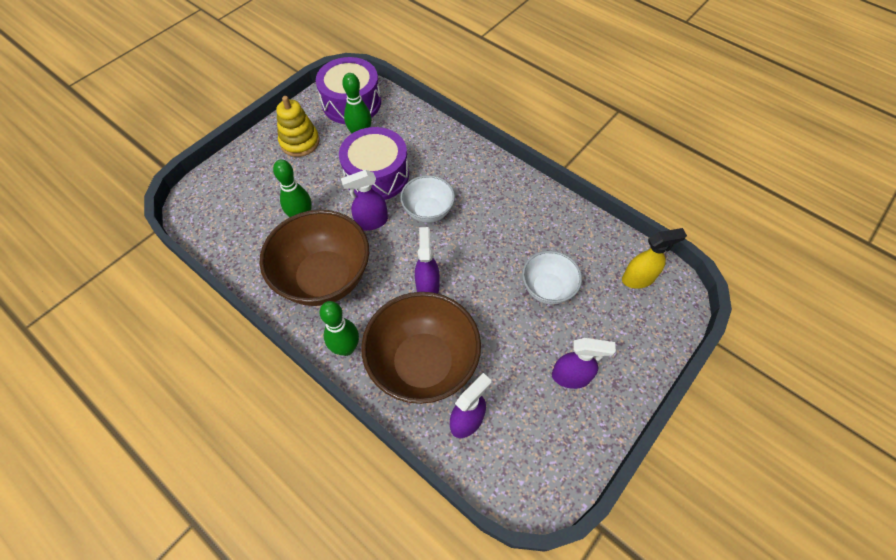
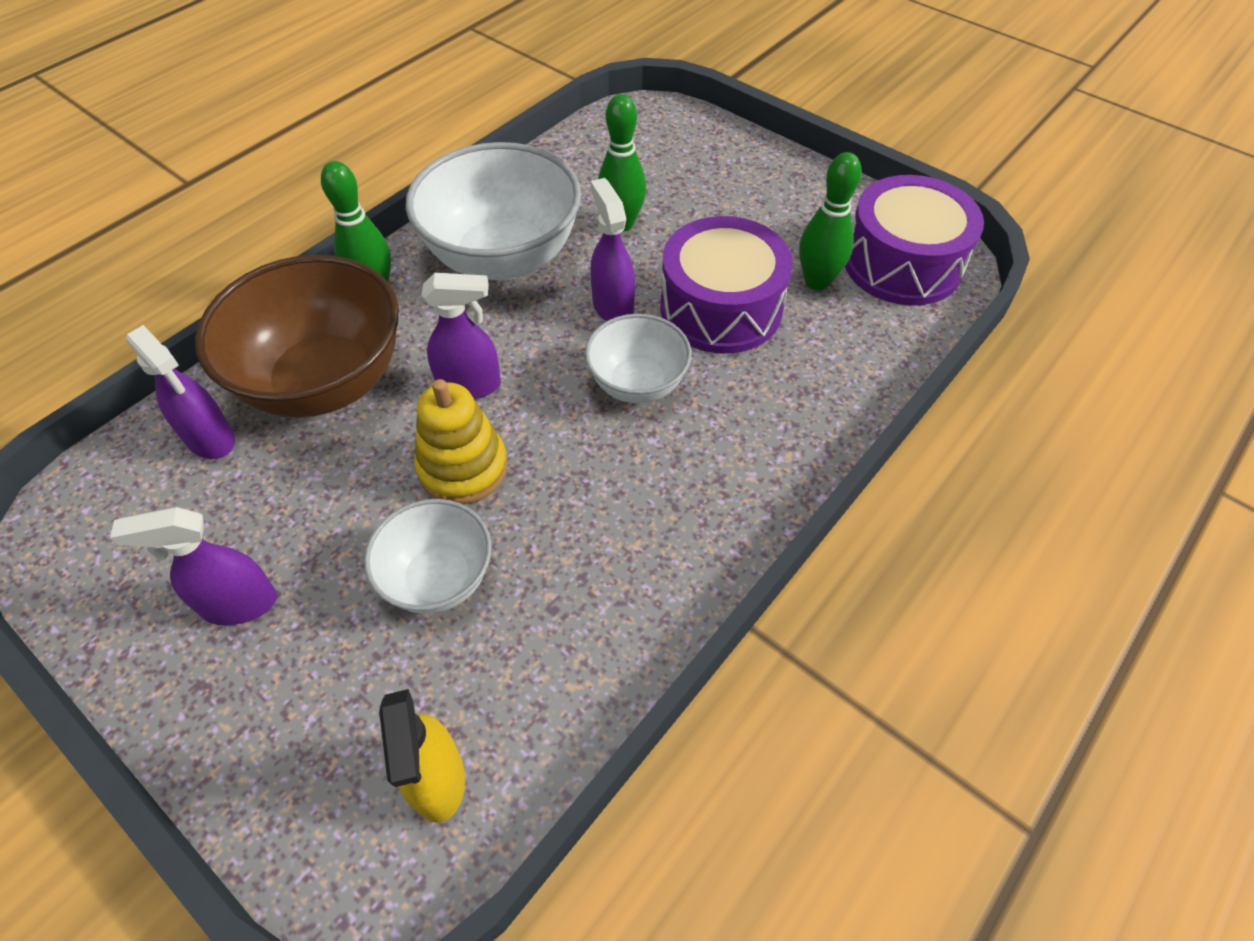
camera: 90 degrees right, 5 degrees down
brown bowl [260,210,369,306] -> white bowl [406,142,581,281]
yellow stacking toy [276,96,320,157] -> yellow stacking toy moved to [414,379,508,504]
purple spray bottle [552,338,616,389] -> purple spray bottle turned 75 degrees clockwise [110,507,277,625]

